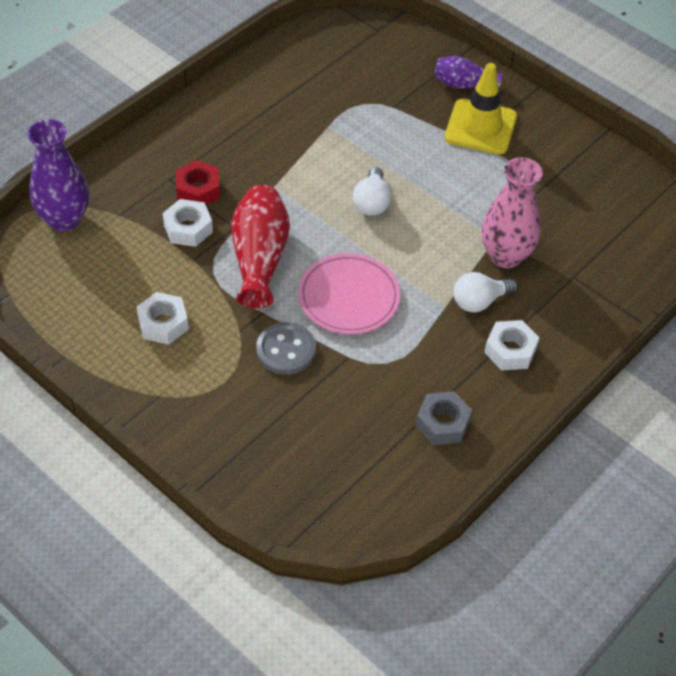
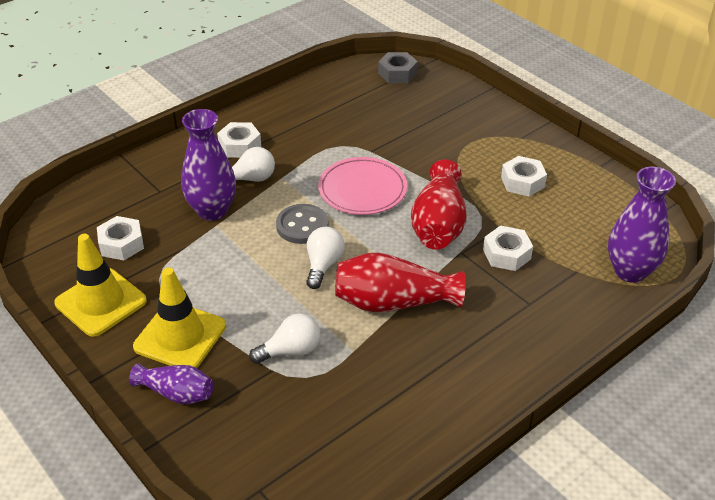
camera: 170 degrees left, 10 degrees down
red nut [176,160,220,205] -> none
grey button [256,322,316,375] -> grey button moved to [276,204,329,244]
grey nut [416,391,472,445] -> grey nut moved to [378,52,418,83]
pink vase [481,157,543,268] -> purple vase [181,109,236,221]
none -> yellow traffic cone [54,234,147,337]
none -> white nut [97,216,144,260]
none -> white light bulb [249,313,320,364]
none -> red vase [335,253,466,312]

